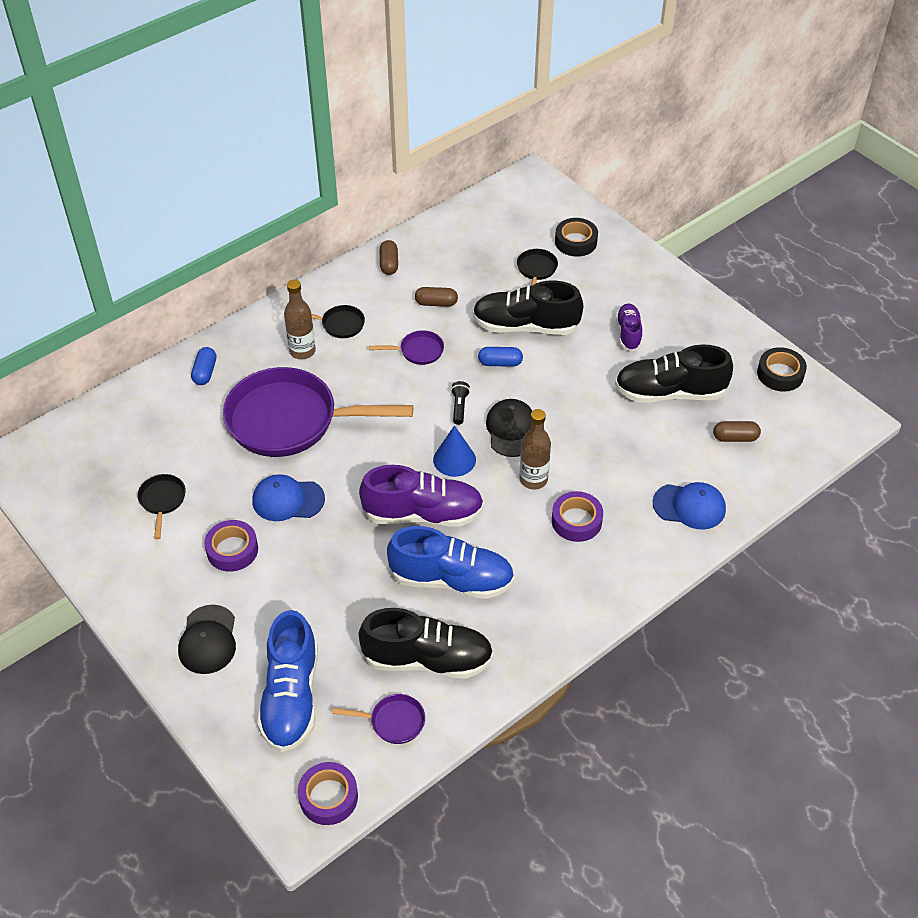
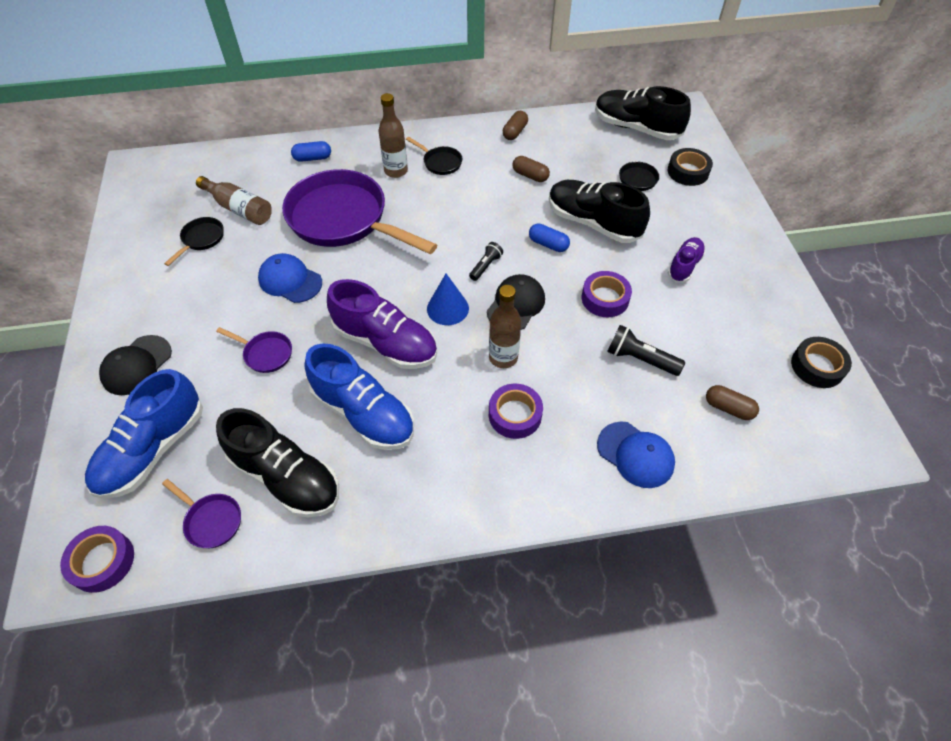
camera: 30 degrees right, 5 degrees up
blue capsule [191,347,216,385] -> blue capsule turned 45 degrees clockwise [291,141,331,162]
purple tape [204,520,258,572] -> purple tape moved to [582,271,632,317]
purple pan [369,330,444,365] -> purple pan moved to [216,327,292,373]
black shoe [615,344,733,403] -> black shoe moved to [595,86,691,140]
none -> brown bottle [196,176,272,225]
none -> black flashlight [607,325,685,376]

